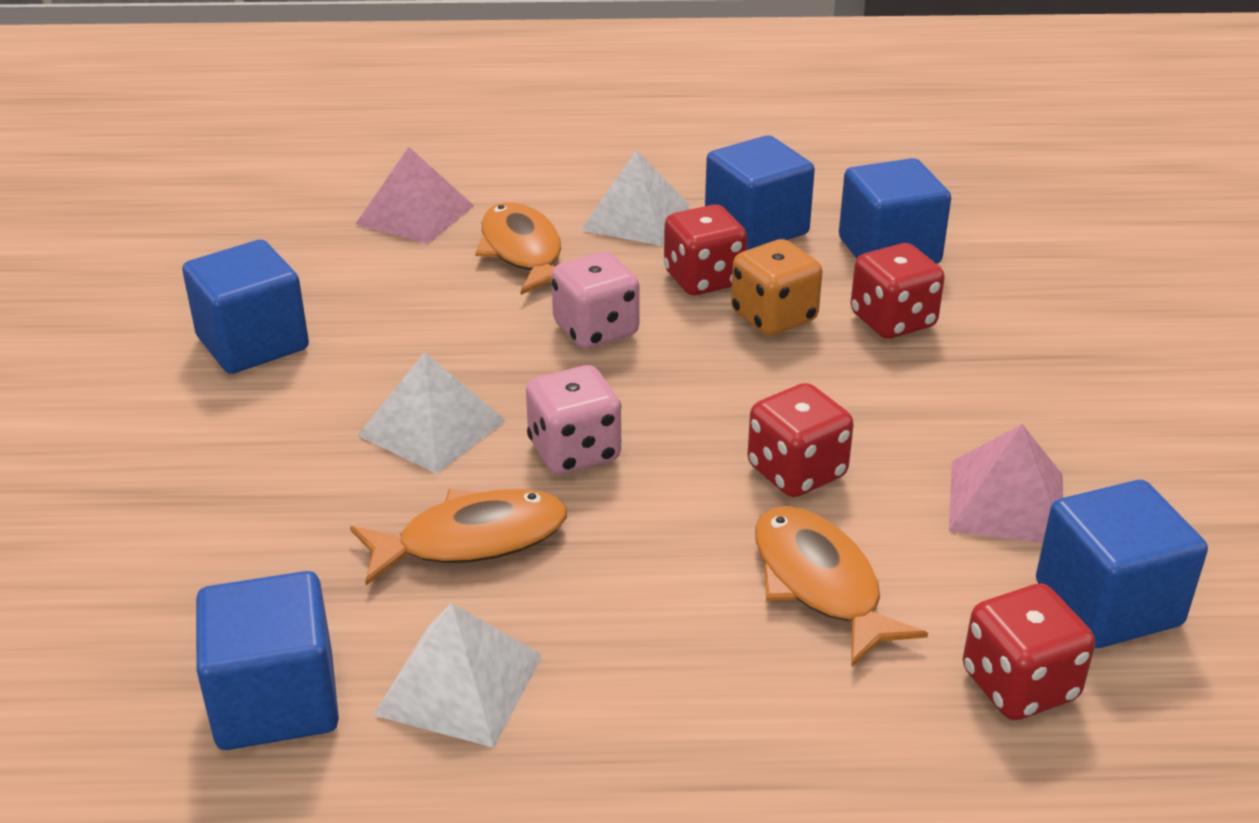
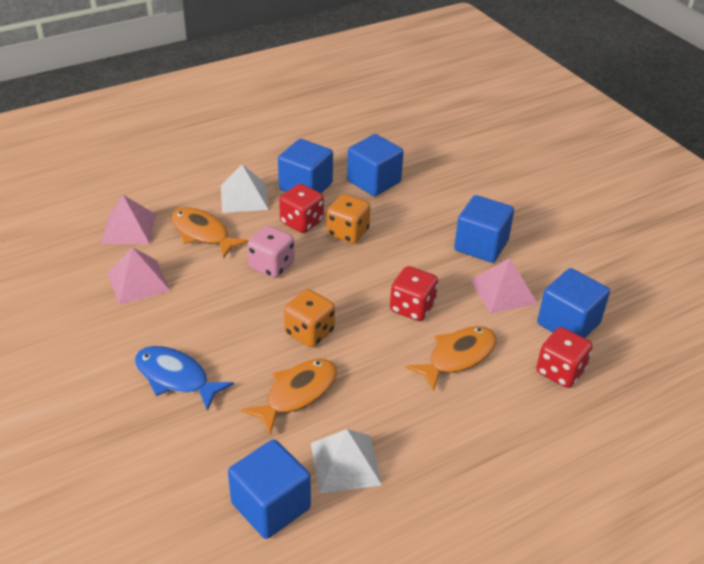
camera: 30 degrees left, 5 degrees up
blue cube [182,240,309,374] -> blue cube moved to [454,195,514,263]
white pyramid [357,352,506,474] -> none
pink dice [526,365,622,474] -> orange dice [284,289,335,347]
orange fish [755,506,928,667] -> orange fish turned 105 degrees clockwise [406,326,497,392]
red dice [851,243,945,339] -> none
none -> pink pyramid [107,247,170,305]
none -> blue fish [135,346,234,411]

